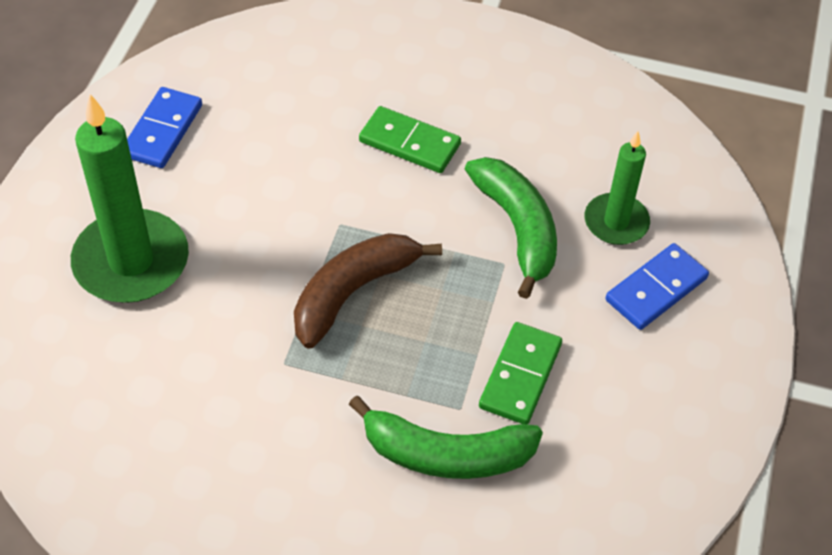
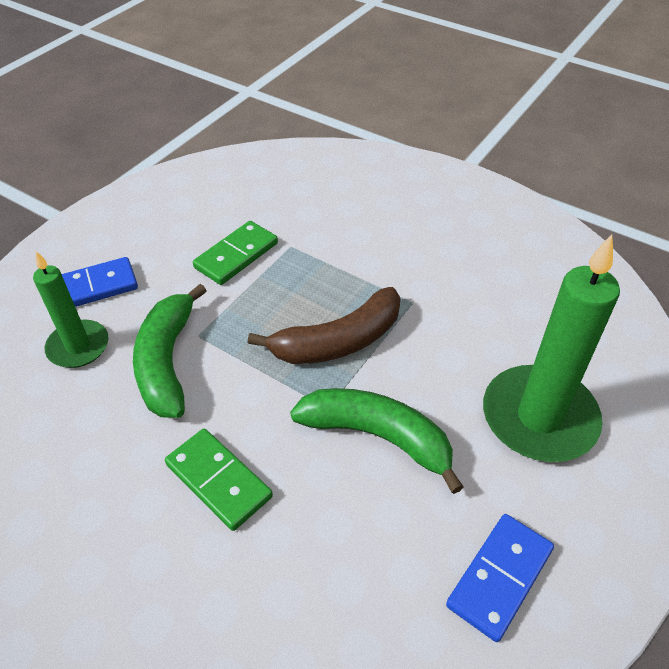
camera: 160 degrees left, 5 degrees down
green banana [349,395,543,479] -> green banana moved to [290,388,464,494]

